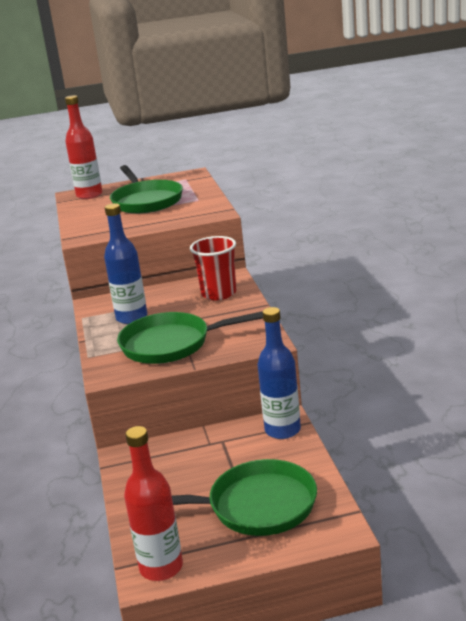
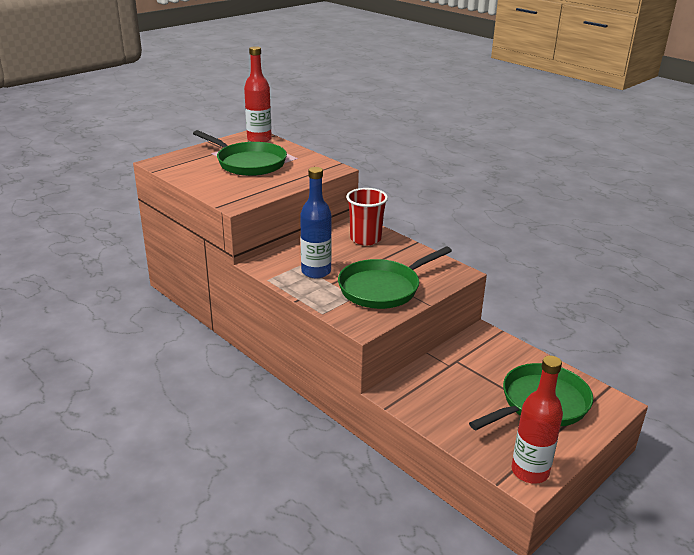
camera: 35 degrees left, 5 degrees up
red bottle [65,95,103,199] -> red bottle moved to [244,46,272,142]
blue bottle [258,307,301,439] -> none

